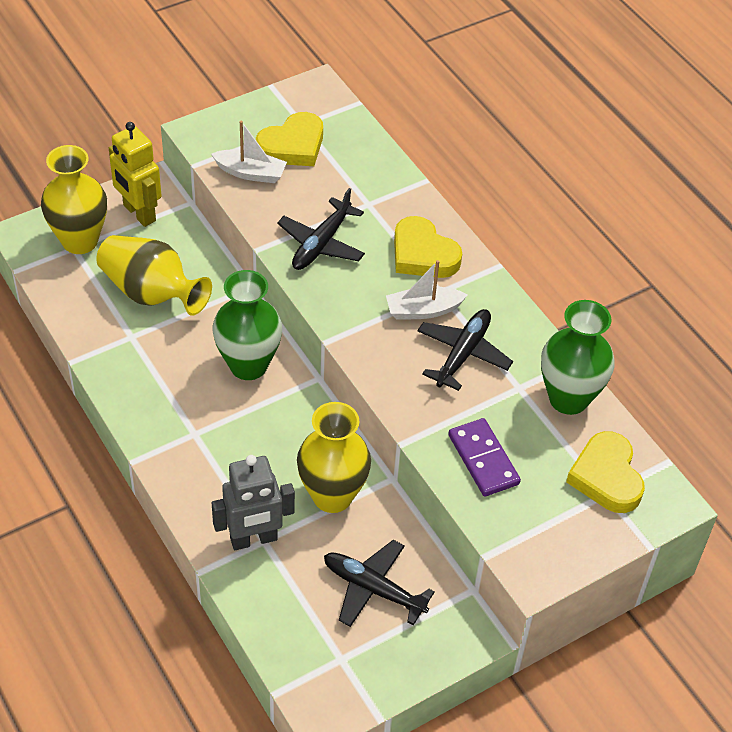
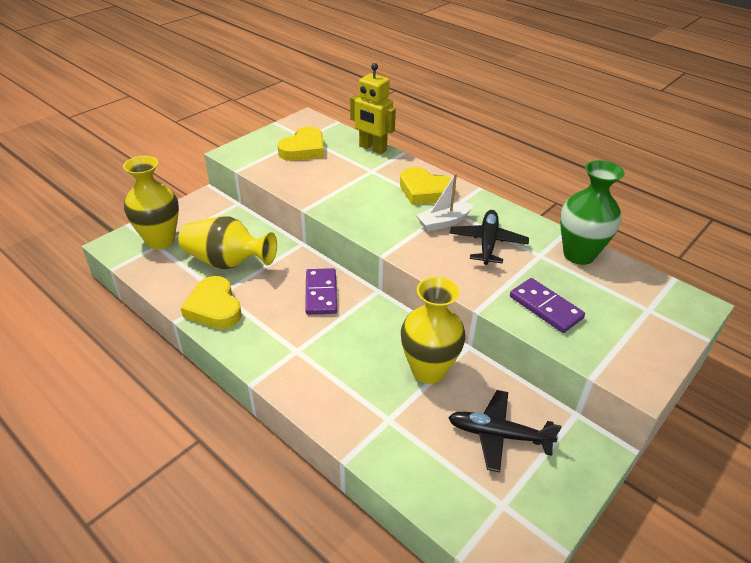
camera: 15 degrees left, 10 degrees down
yellow robot [109,122,162,227] -> yellow robot moved to [350,63,396,154]
white boat [211,121,287,183] -> none
grey robot [212,455,295,550] -> none
green vase [213,270,282,380] -> purple domino [305,268,337,315]
black plane [277,188,365,270] -> none
yellow heart [566,431,645,513] -> yellow heart moved to [181,276,242,329]

